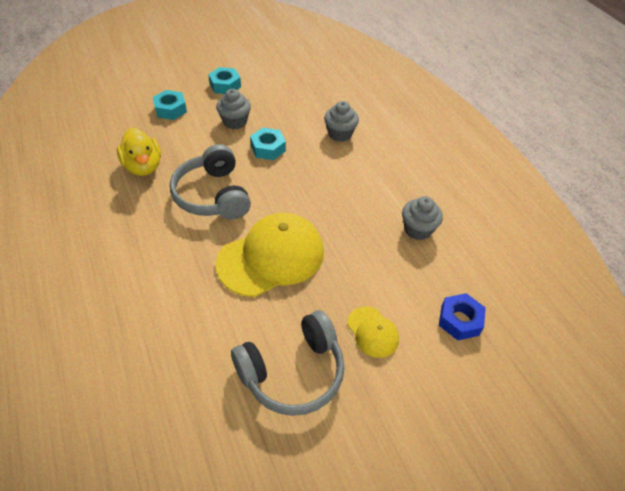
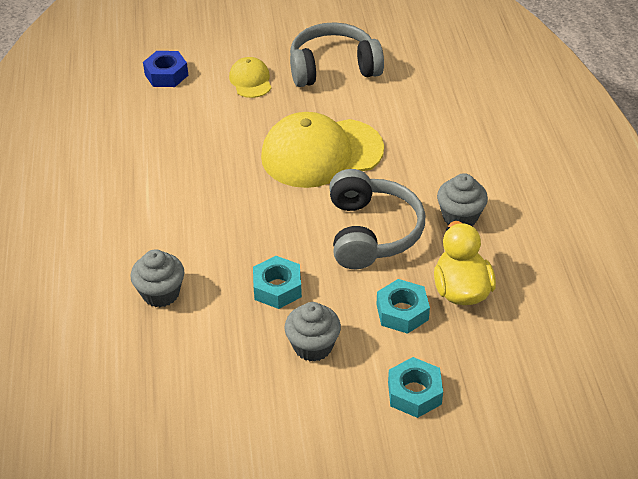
camera: 160 degrees left, 5 degrees down
turquoise nut [208,67,241,94] -> turquoise nut moved to [377,279,430,334]
grey cupcake [402,196,443,240] -> grey cupcake moved to [437,173,488,225]

